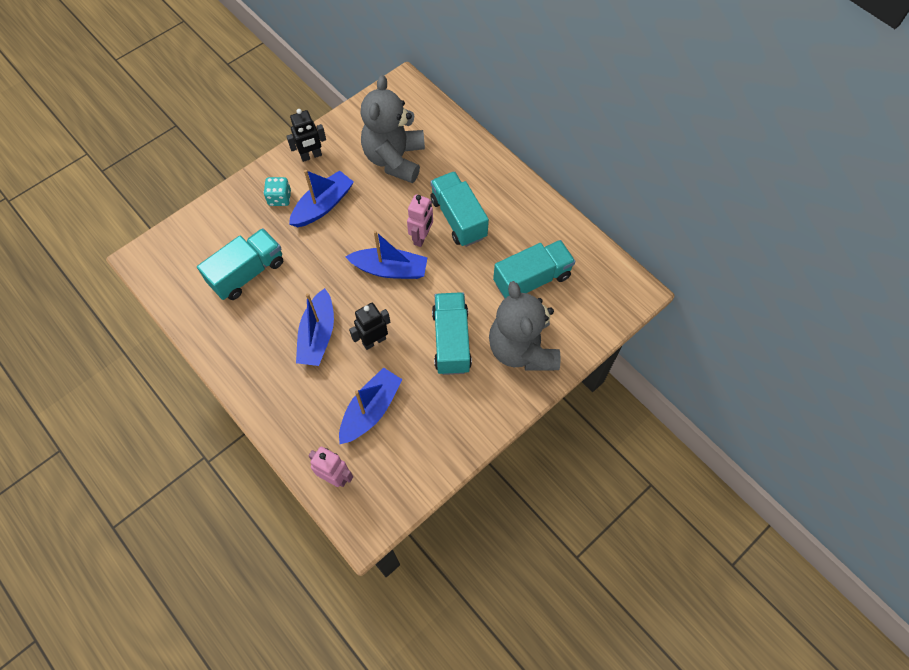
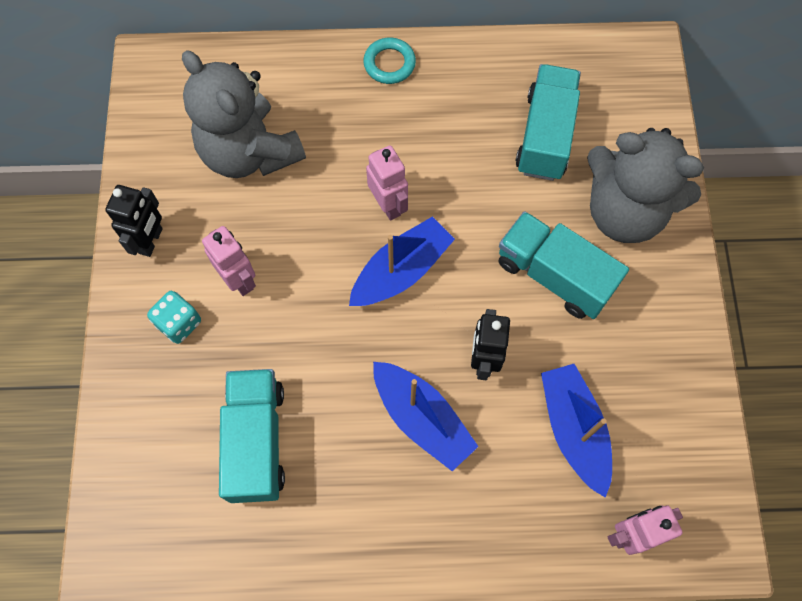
camera: 50 degrees left, 5 degrees up
blue boat [289,170,354,227] -> pink robot [202,226,256,296]
turquoise truck [430,171,489,247] -> none
none -> turquoise ring [363,38,416,84]

